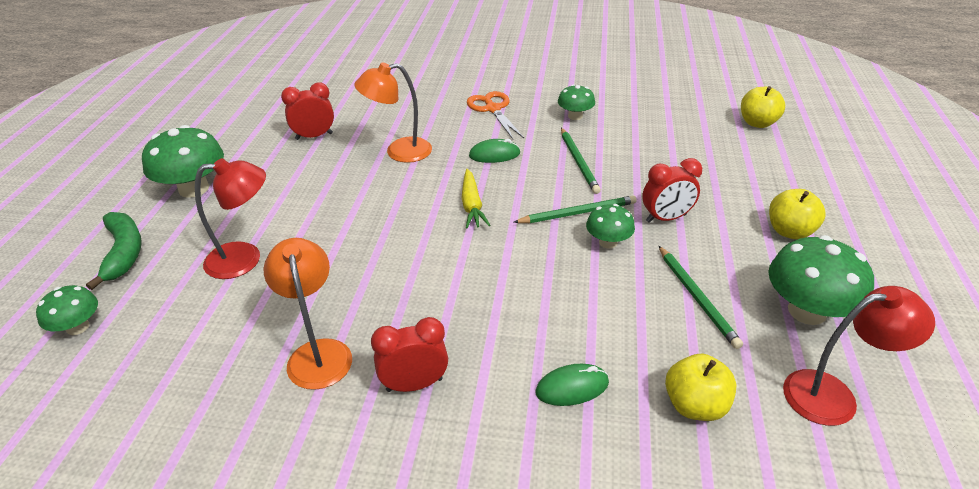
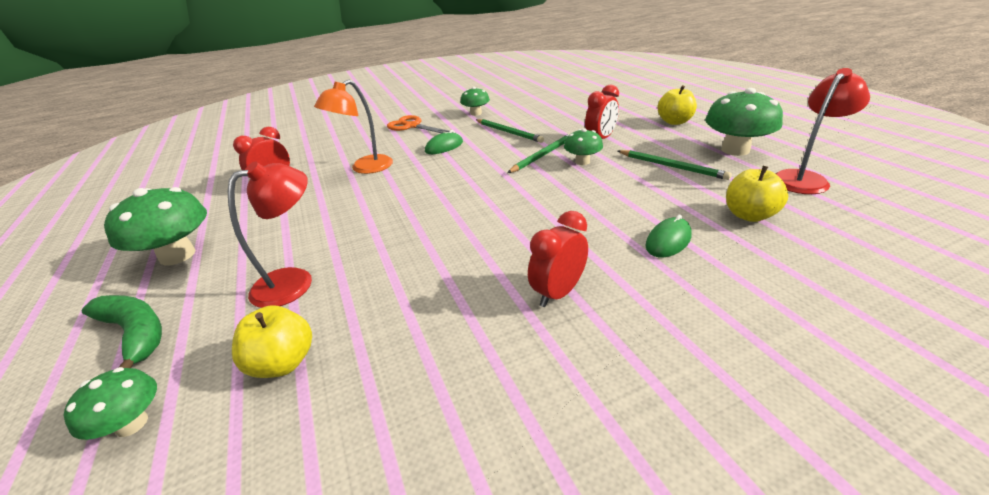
camera: 30 degrees left, 5 degrees down
orange lamp [263,238,352,390] -> none
yellow carrot [461,169,490,229] -> none
yellow apple [741,86,785,128] -> yellow apple moved to [232,305,312,378]

